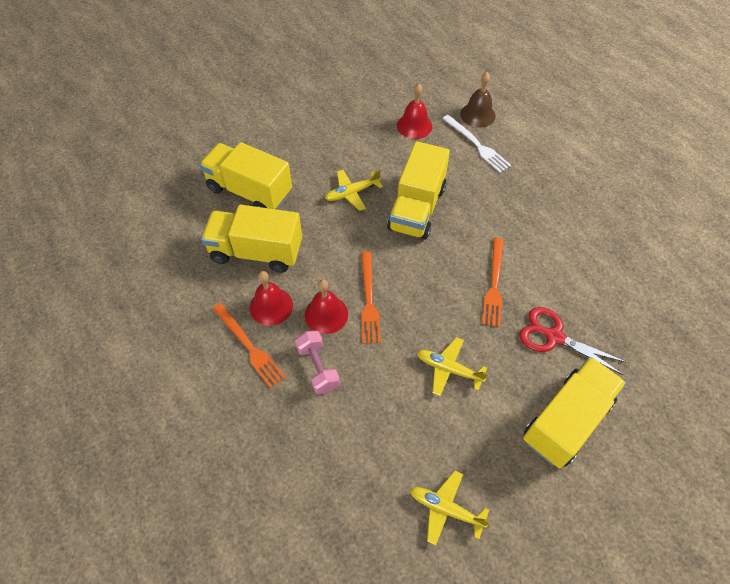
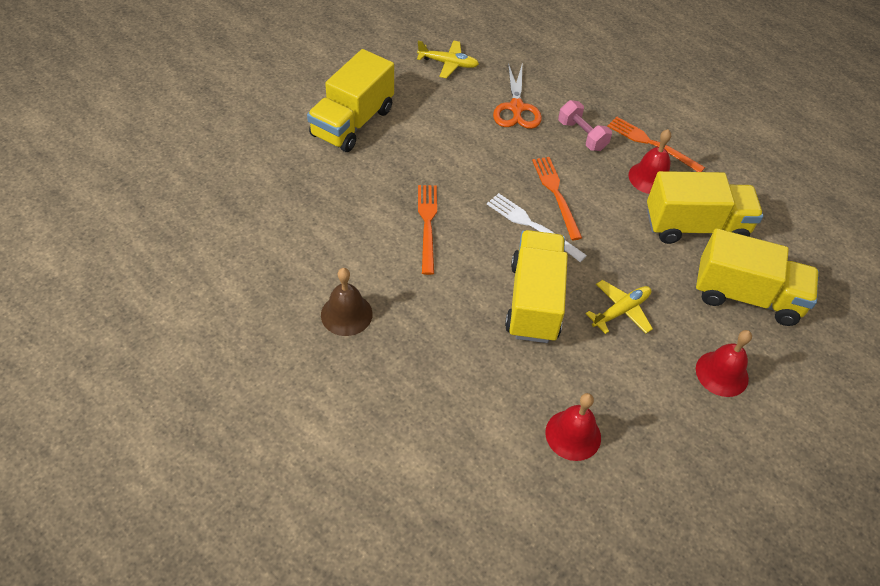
camera: 165 degrees right, 5 degrees down
red bell [305,280,348,334] -> red bell moved to [696,330,752,397]
yellow plane [417,337,488,396] -> none
white fork [442,115,511,173] -> white fork moved to [487,193,587,262]
brown bell [460,72,496,128] -> brown bell moved to [321,268,373,336]
red scissors [519,307,628,375] -> none
none -> orange scissors [493,63,542,129]

